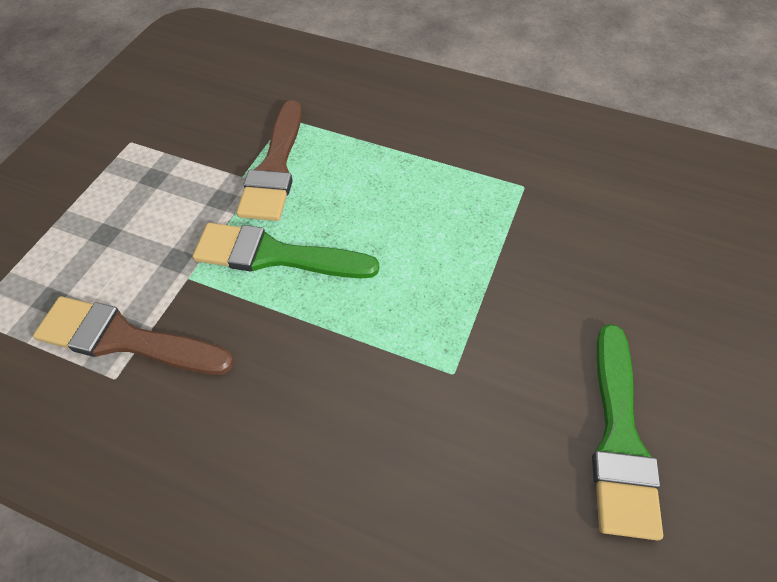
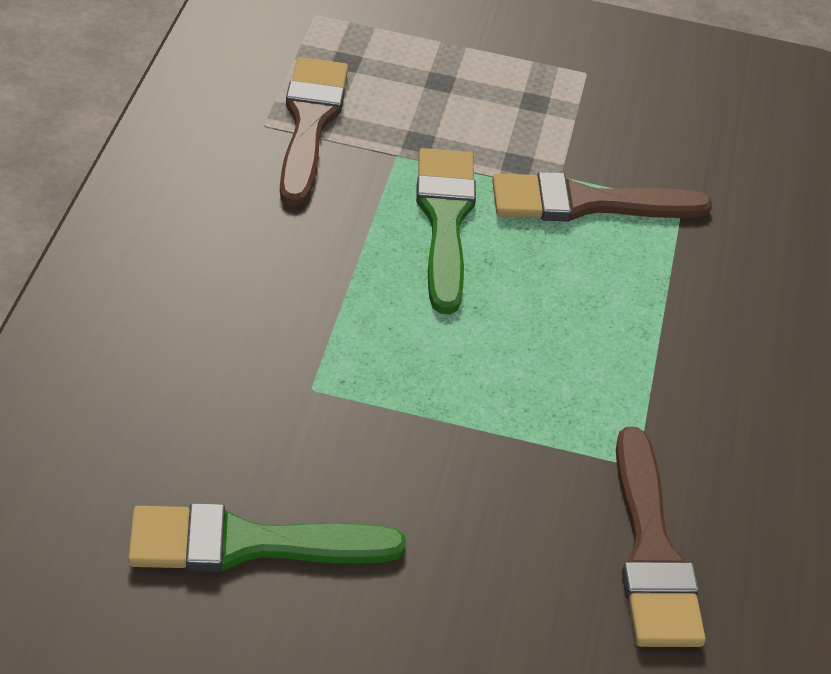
camera: 75 degrees right, 10 degrees down
none -> brown brush [616,427,706,647]

